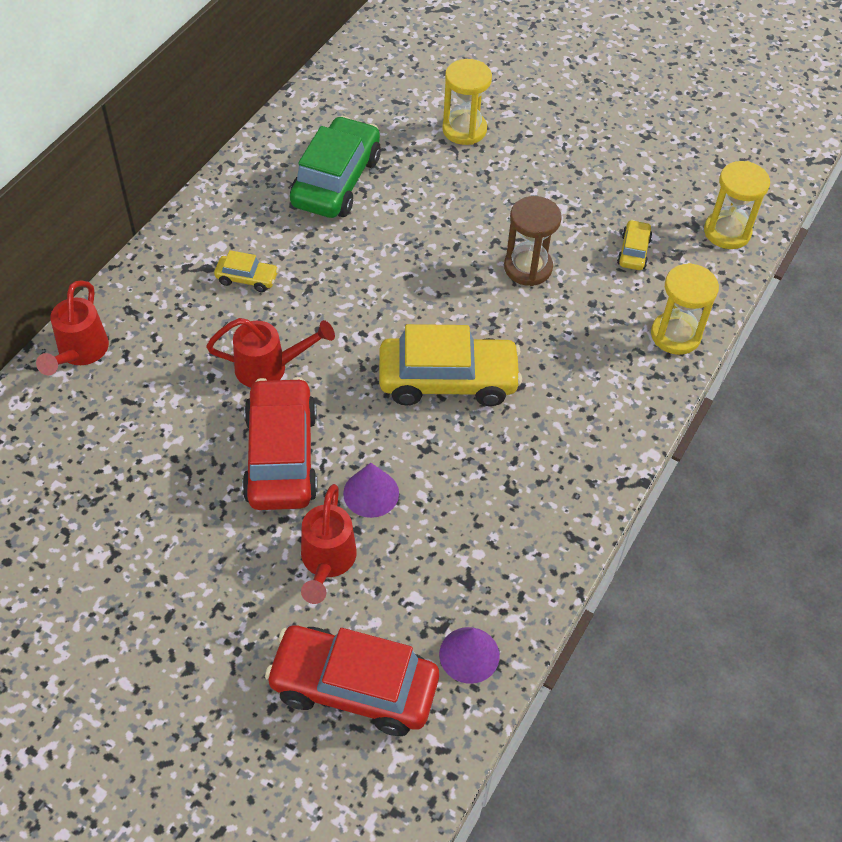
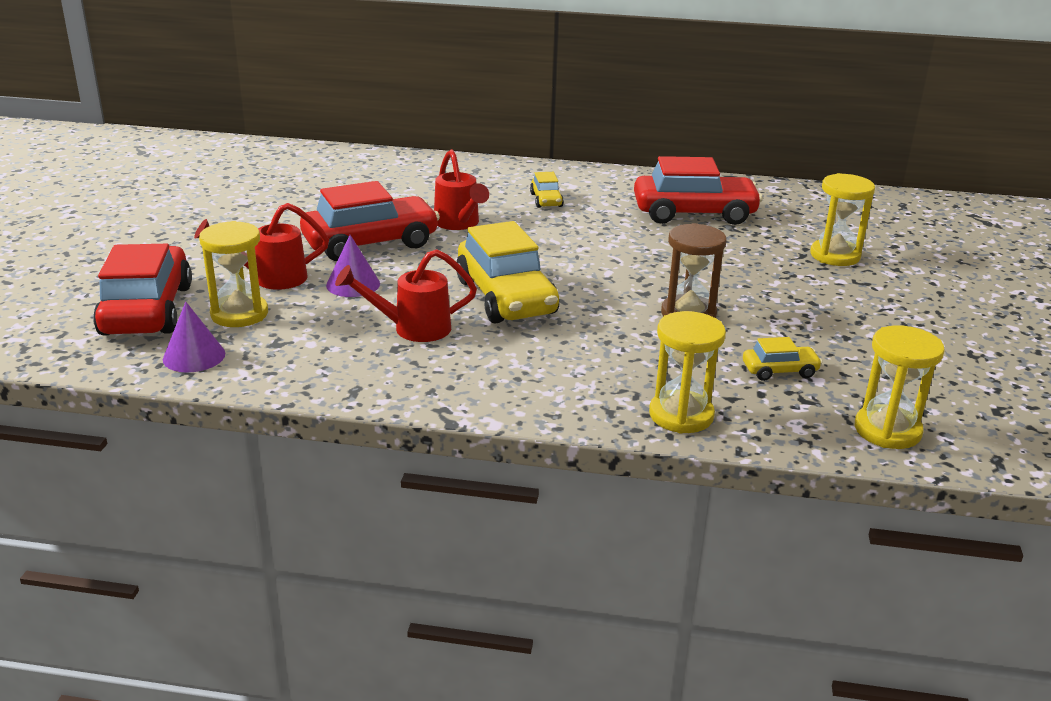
camera: 70 degrees right, 25 degrees down
red watering can [36,280,109,375] -> red watering can moved to [335,249,477,342]
green car [290,116,381,218] -> red car [634,156,763,225]
none -> yellow hourglass [199,221,268,327]

